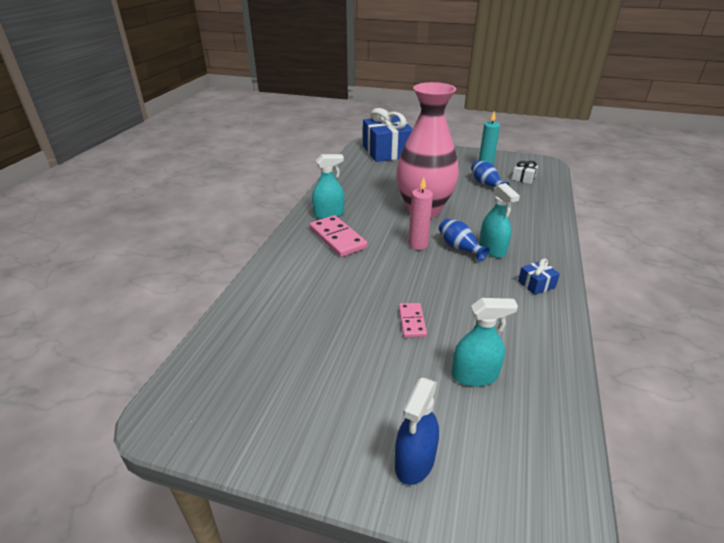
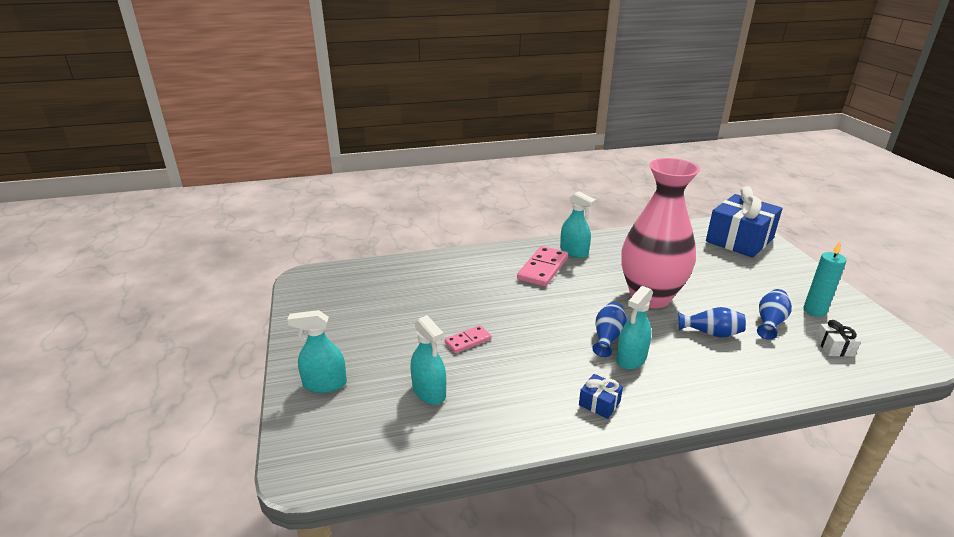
camera: 60 degrees right, 5 degrees down
blue spray bottle [395,378,439,485] -> turquoise spray bottle [287,310,347,393]
pink candle [408,177,433,250] -> none
none -> blue vase [678,307,746,338]

